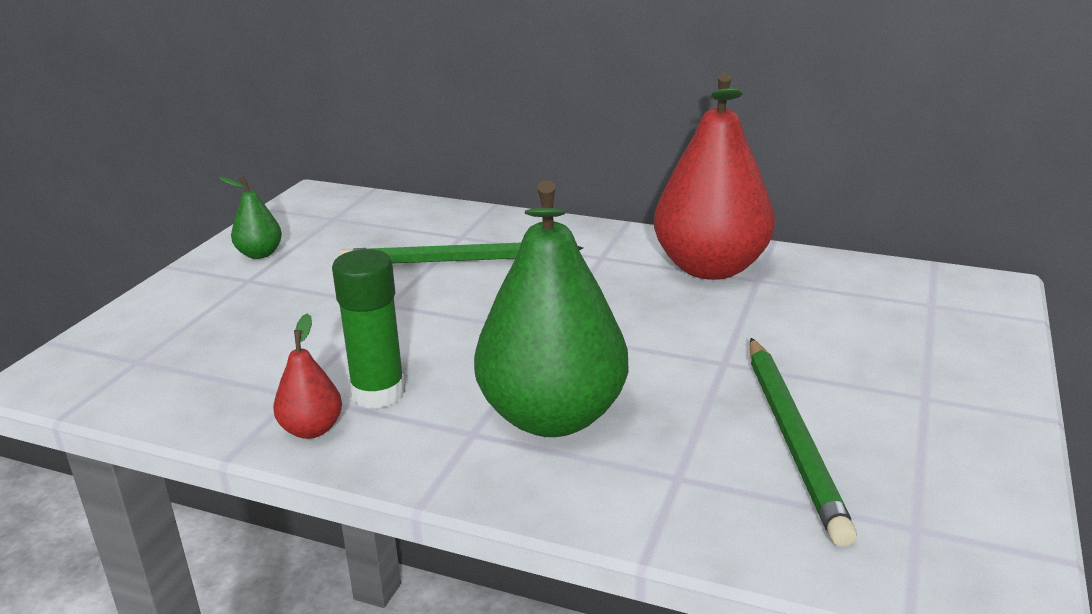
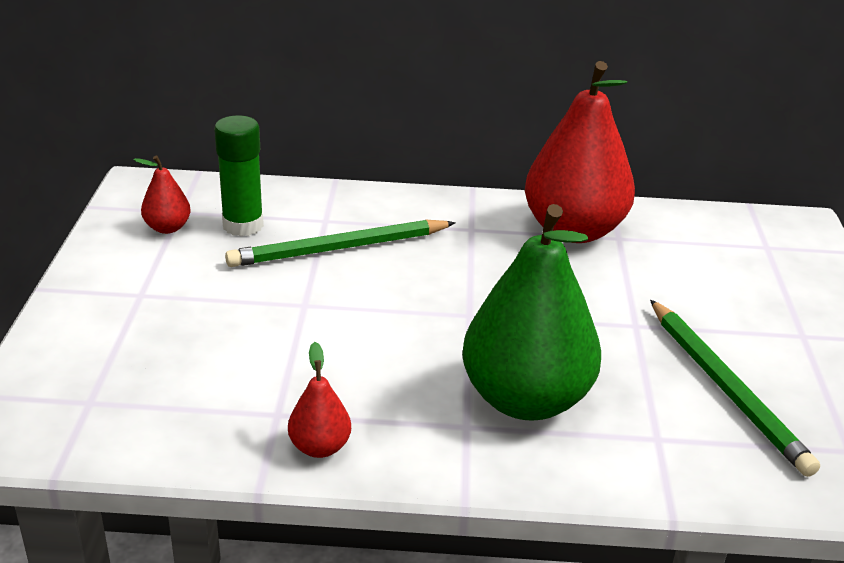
camera: 20 degrees left, 5 degrees up
green pear [219,176,282,259] -> none
green glue stick [332,249,405,409] -> green glue stick moved to [214,115,264,236]
none -> red pear [134,155,191,234]

